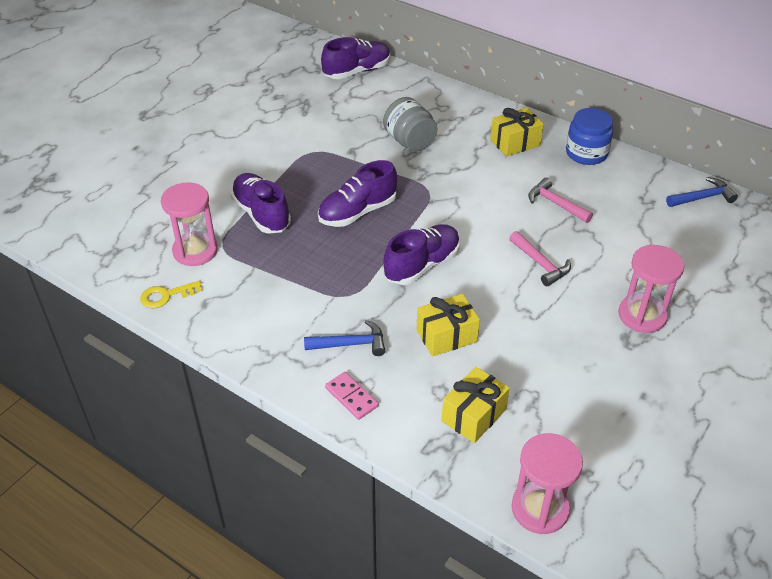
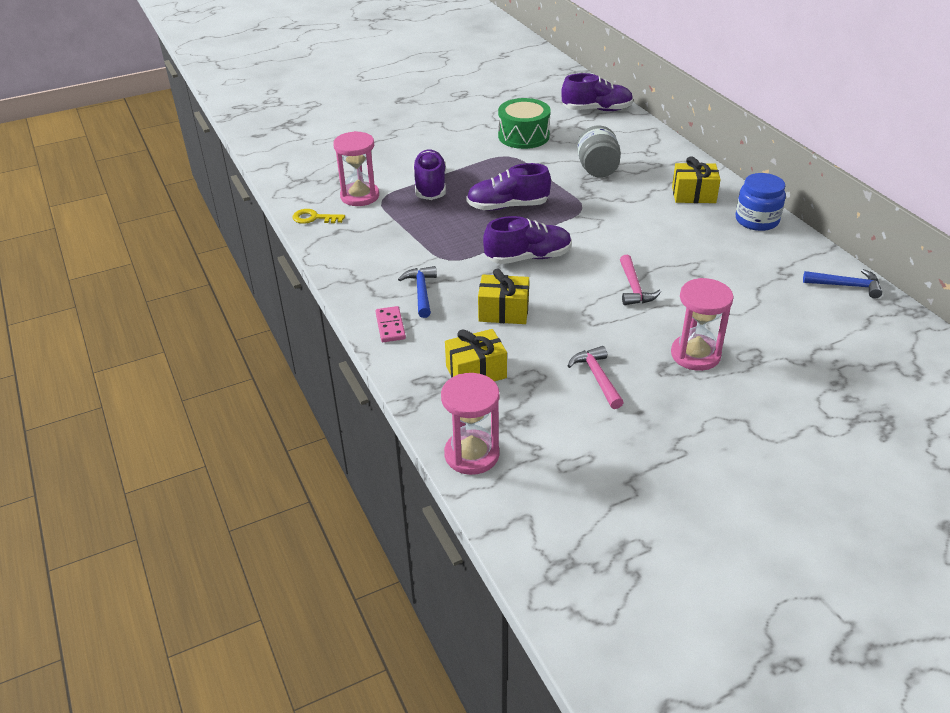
camera: 30 degrees right, 5 degrees down
blue hammer [304,320,385,356] -> blue hammer turned 120 degrees counterclockwise [398,266,437,318]
pink hammer [528,177,593,223] -> pink hammer moved to [568,346,624,409]
none -> green drum [498,98,551,149]

